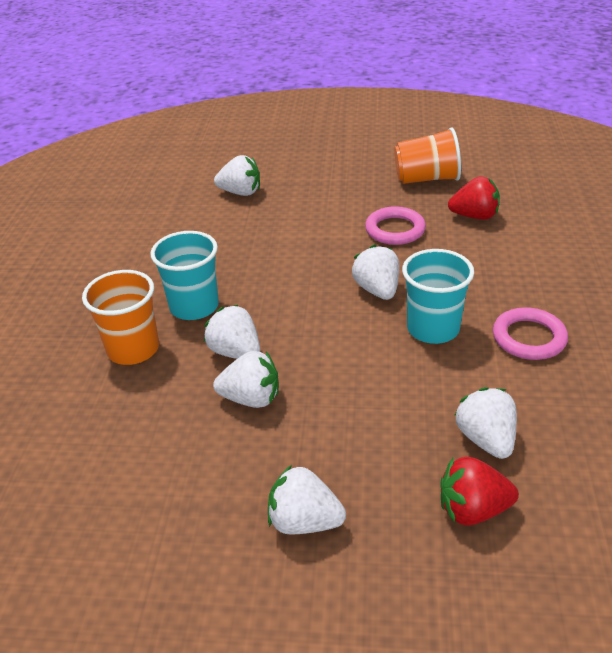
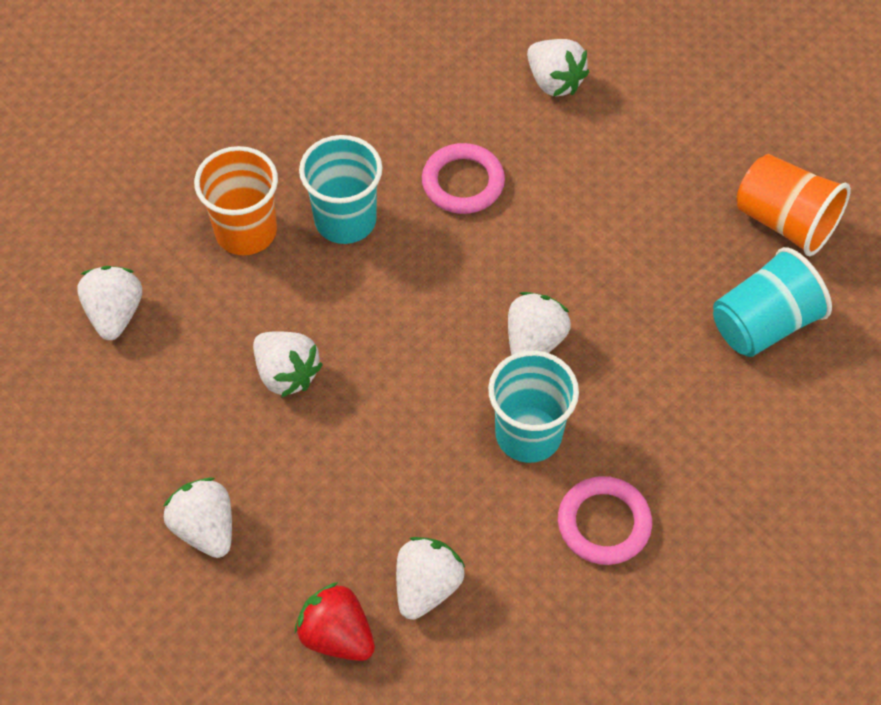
camera: 40 degrees right, 20 degrees up
white strawberry [204,305,260,359] -> white strawberry moved to [77,266,142,340]
pink ring [365,206,426,245] -> pink ring moved to [422,143,505,214]
red strawberry [448,176,500,220] -> turquoise cup [713,247,832,357]

